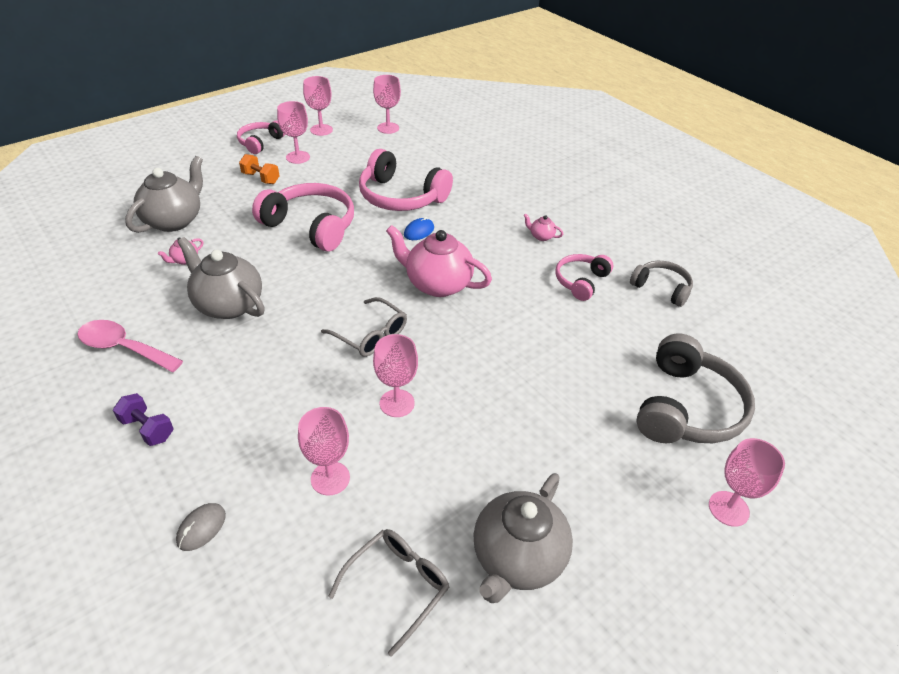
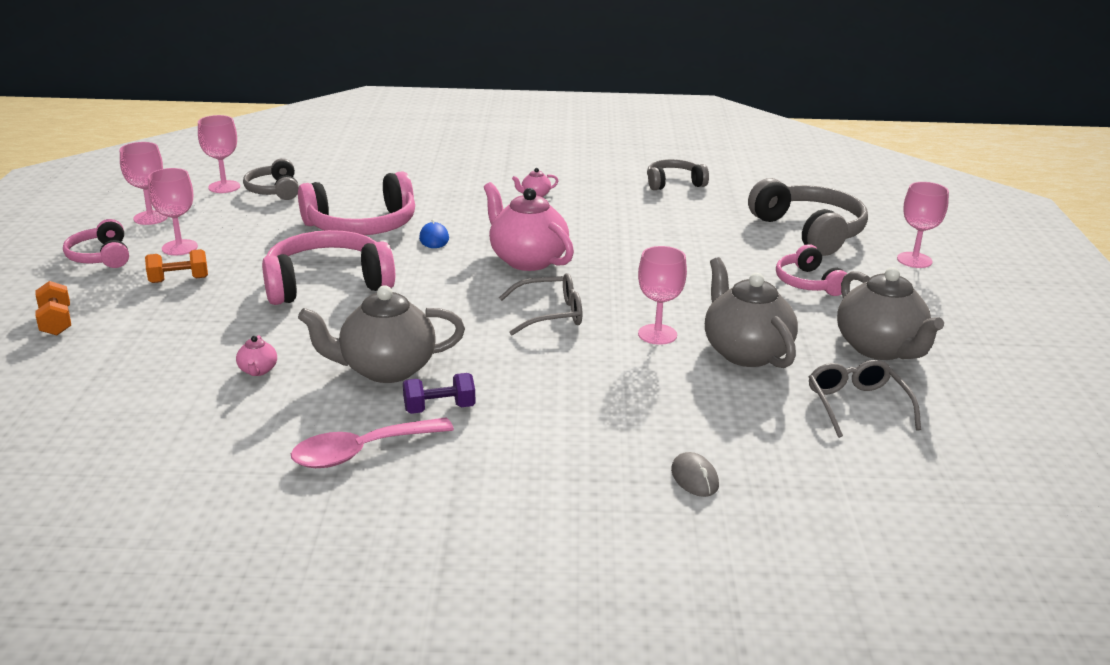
camera: 50 degrees left, 15 degrees down
purple dumbbell [113,393,174,446] -> purple dumbbell moved to [403,373,475,414]
grey teapot [125,156,203,233] -> grey teapot moved to [705,257,798,368]
pink goblet [298,407,350,496] -> none
pink teapot [386,225,492,297] -> pink teapot turned 75 degrees clockwise [484,182,574,271]
pink headphones [555,254,613,301] -> pink headphones moved to [776,244,847,296]
none -> orange dumbbell [35,281,71,335]
none -> grey headphones [243,158,299,200]

